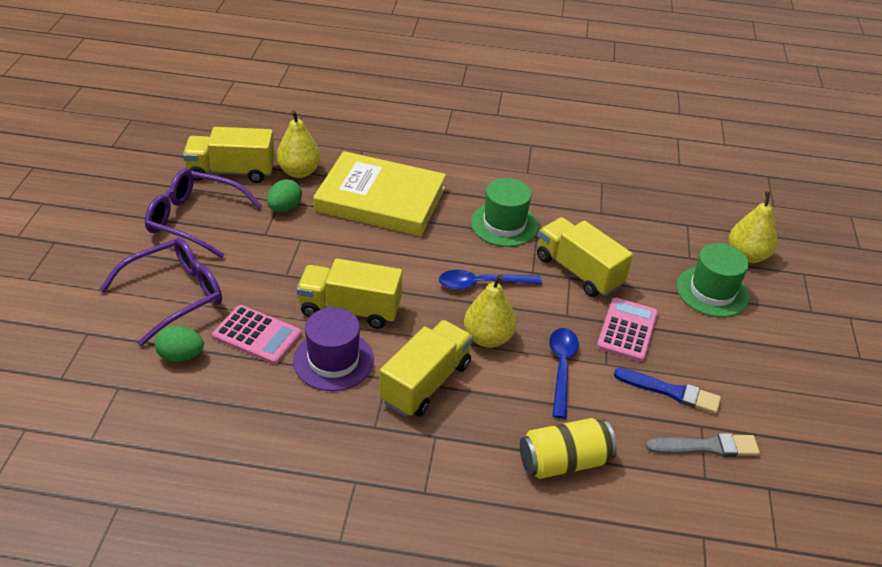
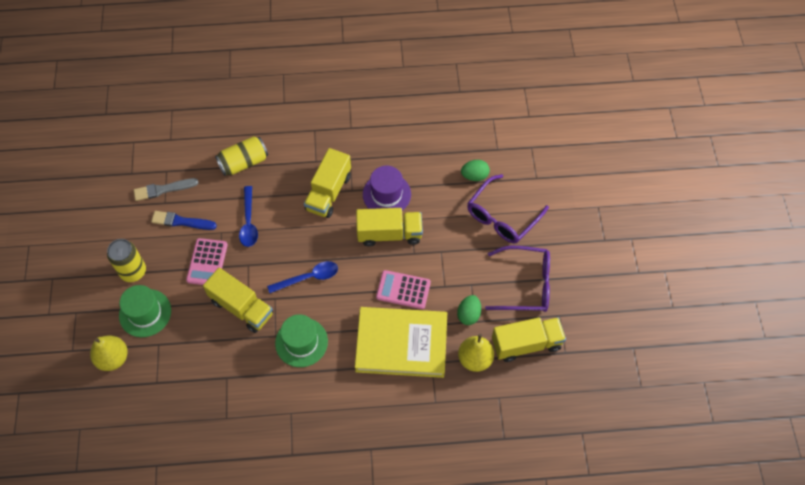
camera: 170 degrees right, 20 degrees up
pink calculator [212,305,302,364] -> pink calculator moved to [376,270,431,309]
yellow pear [464,274,516,348] -> none
none -> yellow can [107,239,146,282]

